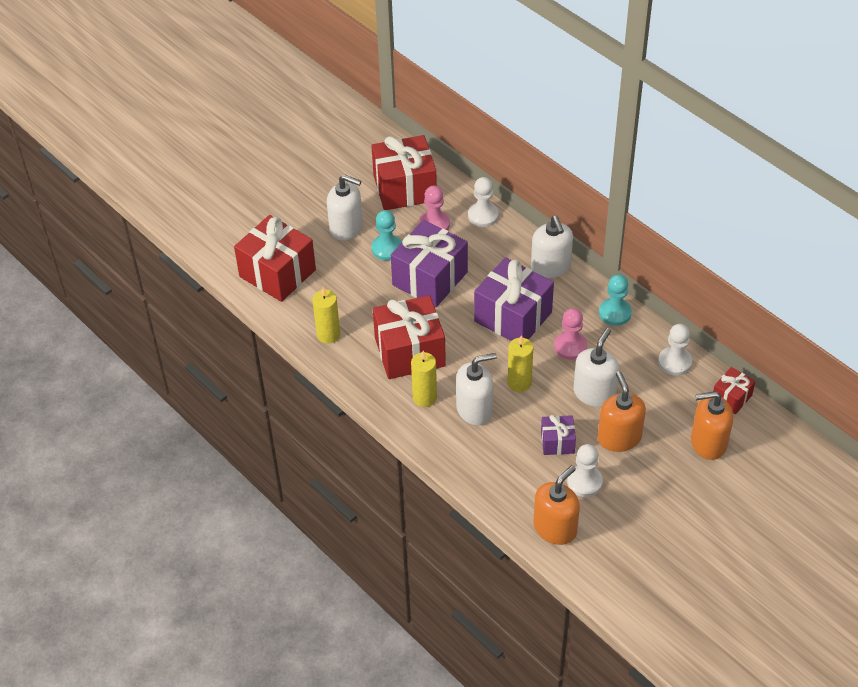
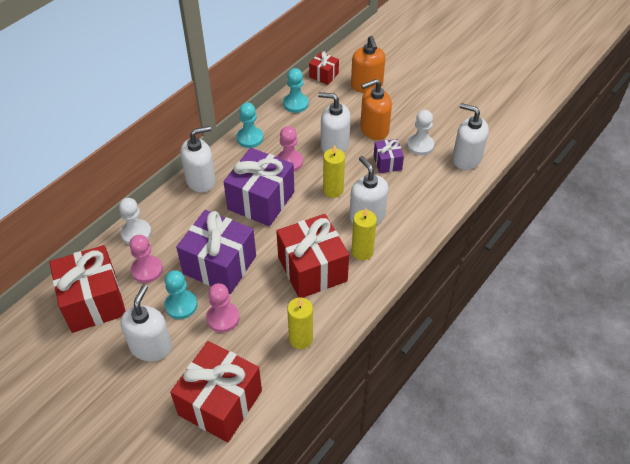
camera: 100 degrees left, 0 degrees up
orange soap dispenser [534,465,580,545] -> white soap dispenser [452,103,489,170]
white pawn [658,324,692,376] -> turquoise pawn [283,68,309,113]
none -> pink pawn [206,283,239,332]

